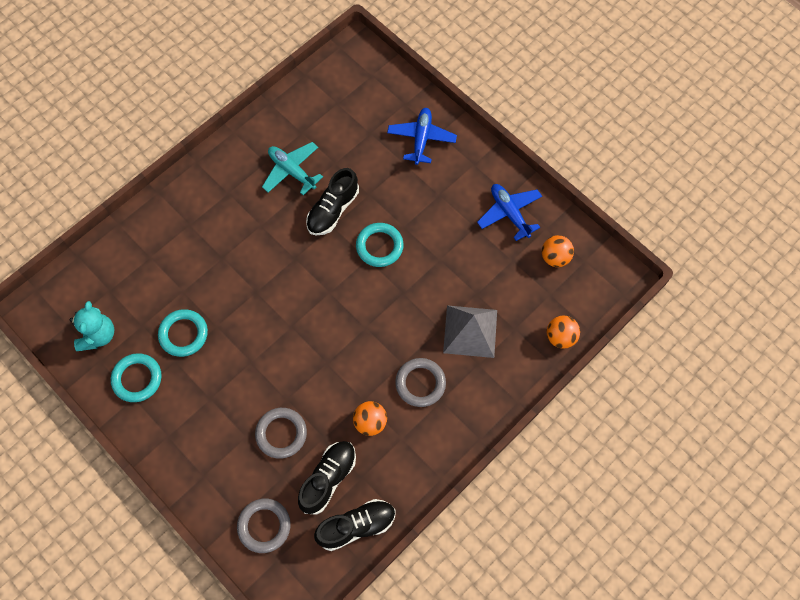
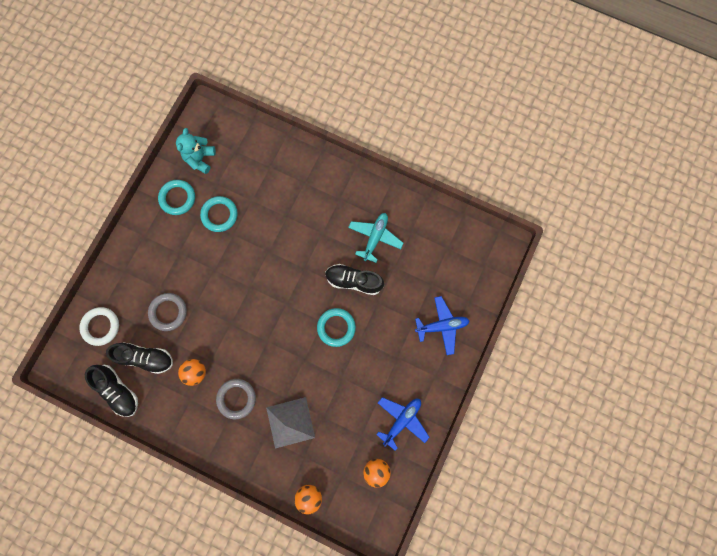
camera: 70 degrees right, 10 degrees up
turquoise teddy bear [70,301,114,351] -> turquoise teddy bear turned 120 degrees clockwise [176,128,216,174]
grey ring [237,498,291,553] -> white ring [79,307,119,346]

